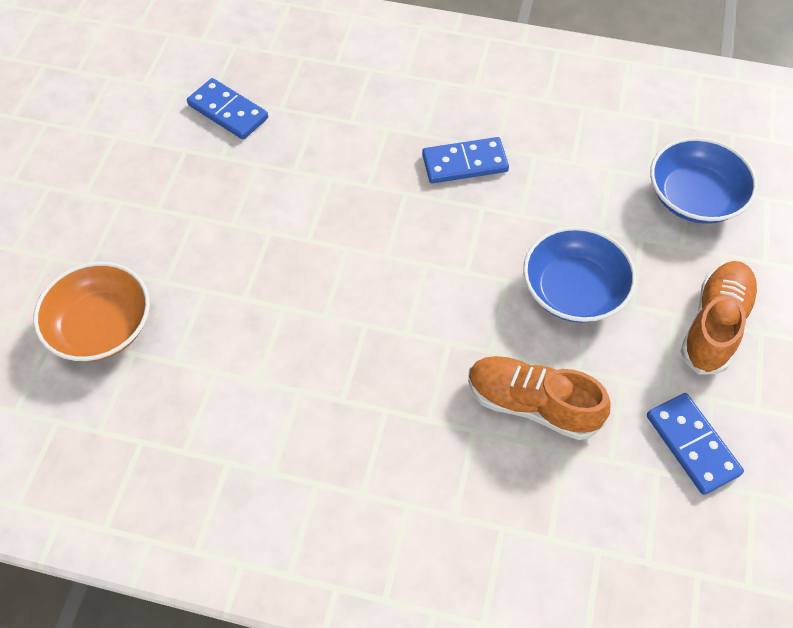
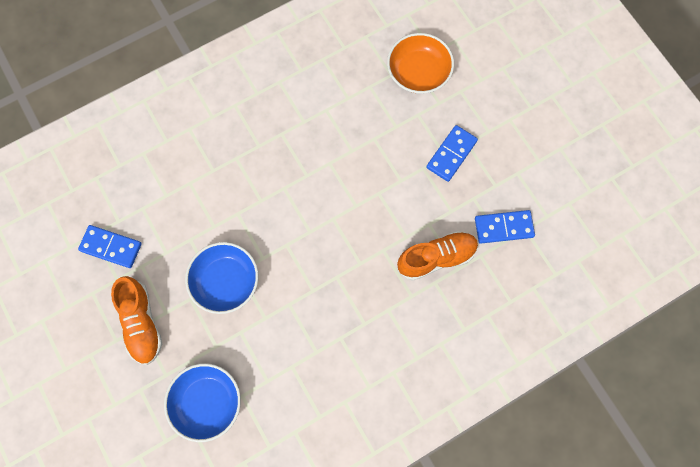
camera: 135 degrees right, 15 degrees up
blue domino [422,137,509,183] -> blue domino moved to [426,125,478,182]
orange shoe [468,356,611,440] -> orange shoe moved to [397,231,478,281]

